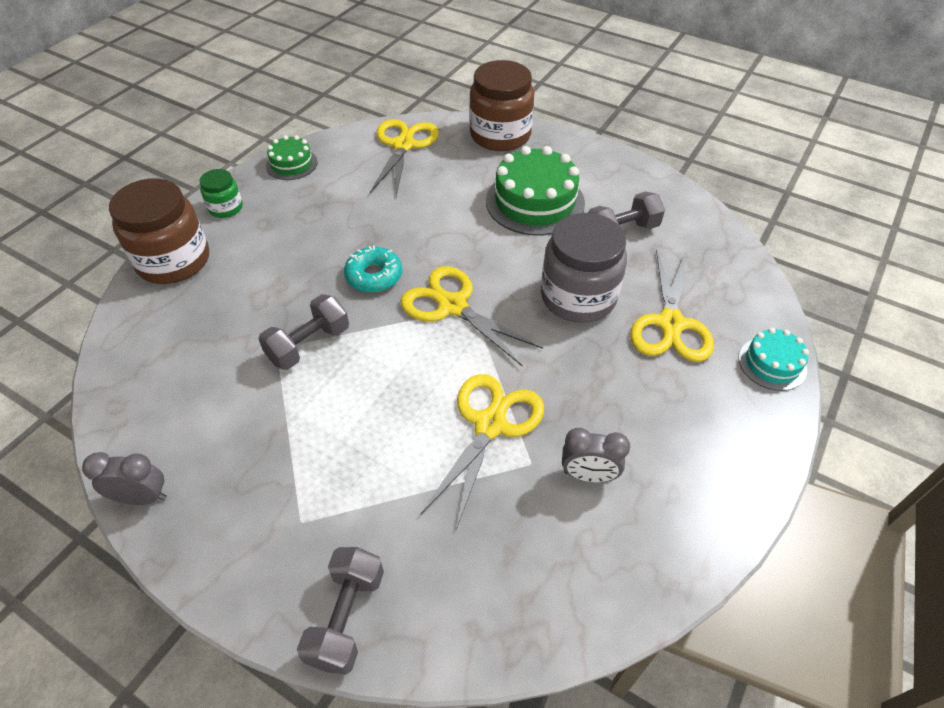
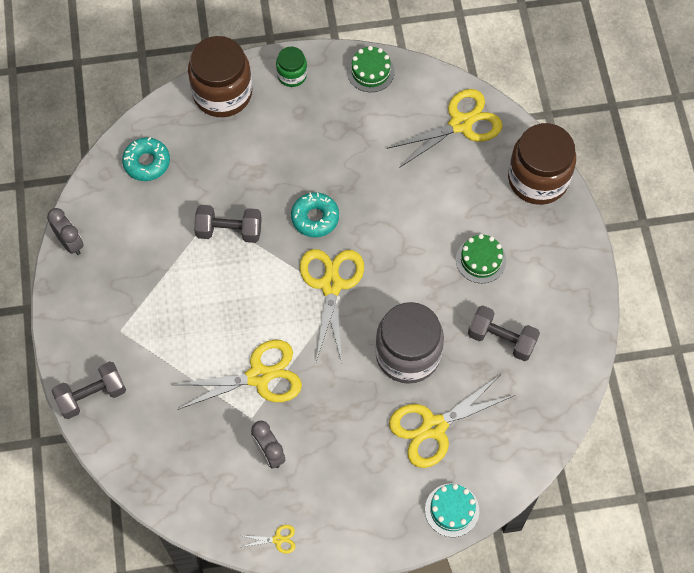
camera: 50 degrees right, 15 degrees up
green cake [486,146,585,236] -> green cake [456,234,506,283], size x0.54
none -> turquoise donut [122,137,170,181]
none -> yellow scissors [242,525,295,554]

